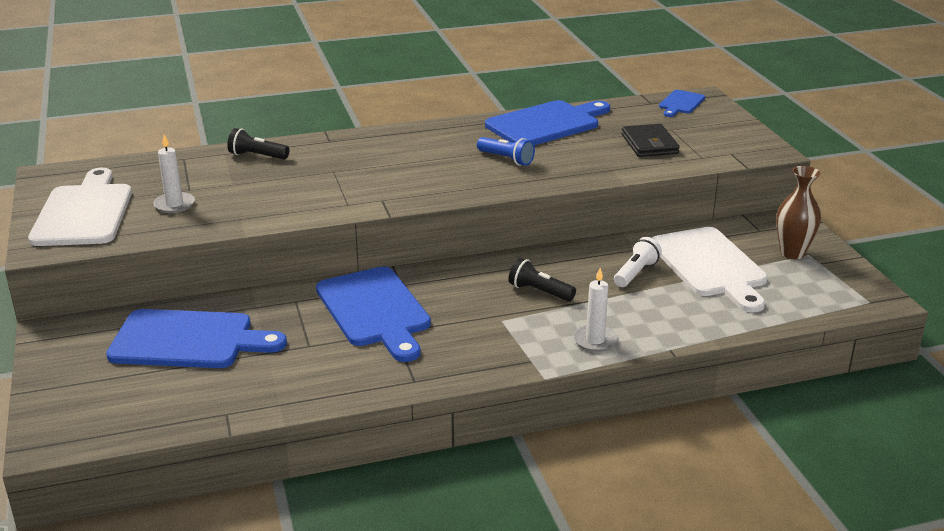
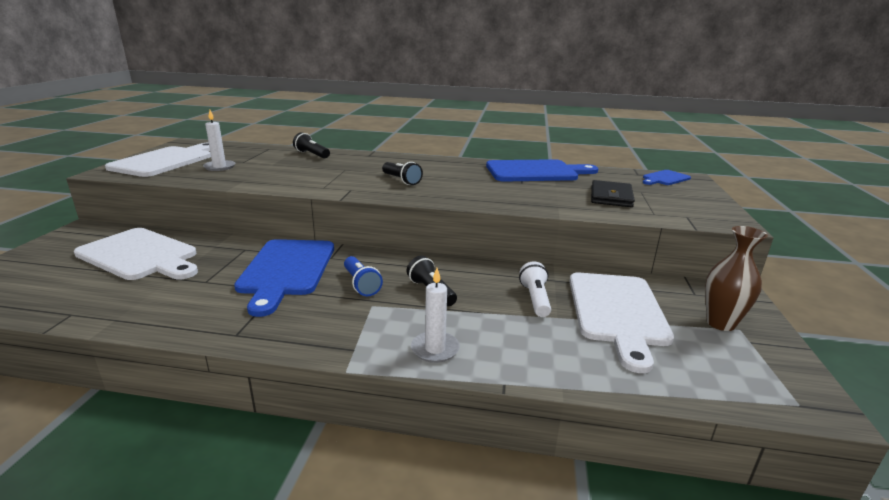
camera: 25 degrees right, 5 degrees down
blue cutting board [106,309,287,368] -> white cutting board [74,228,198,280]
blue flashlight [477,137,535,166] -> blue flashlight moved to [344,256,383,296]
white flashlight [614,237,662,287] -> white flashlight turned 60 degrees counterclockwise [519,261,551,317]
none -> black flashlight [382,162,423,185]

